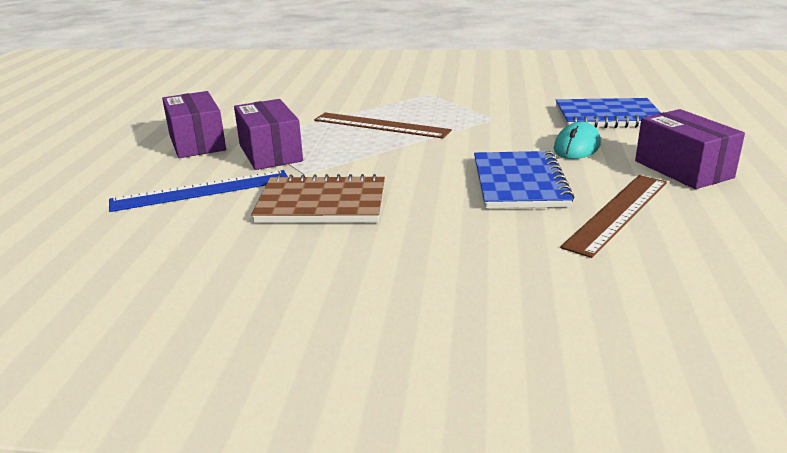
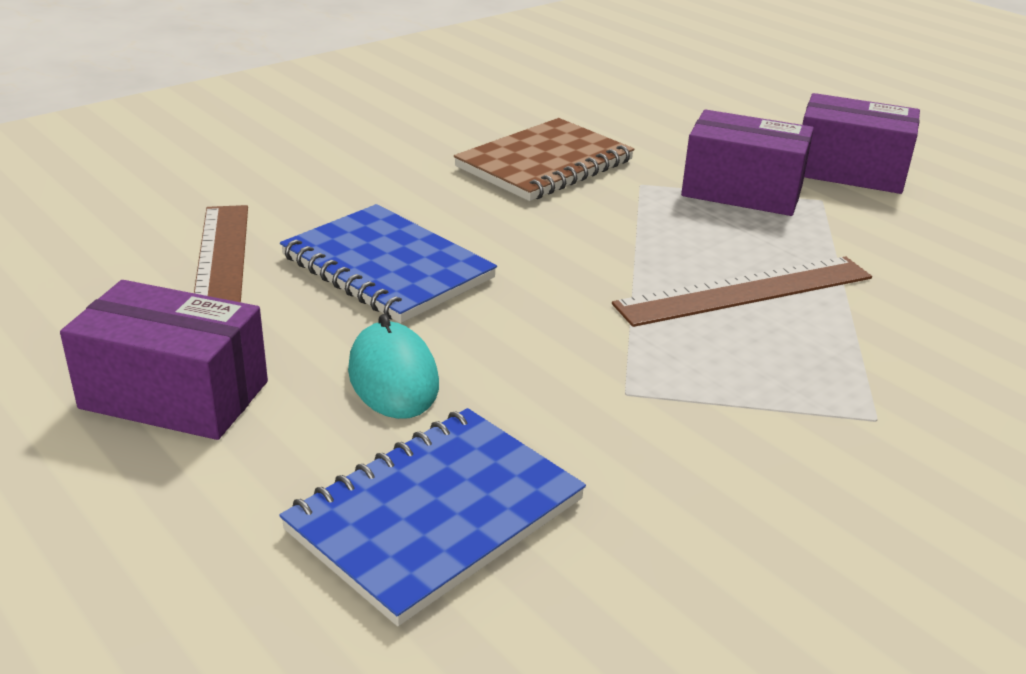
camera: 130 degrees right, 5 degrees up
blue ruler [109,170,288,212] -> none

